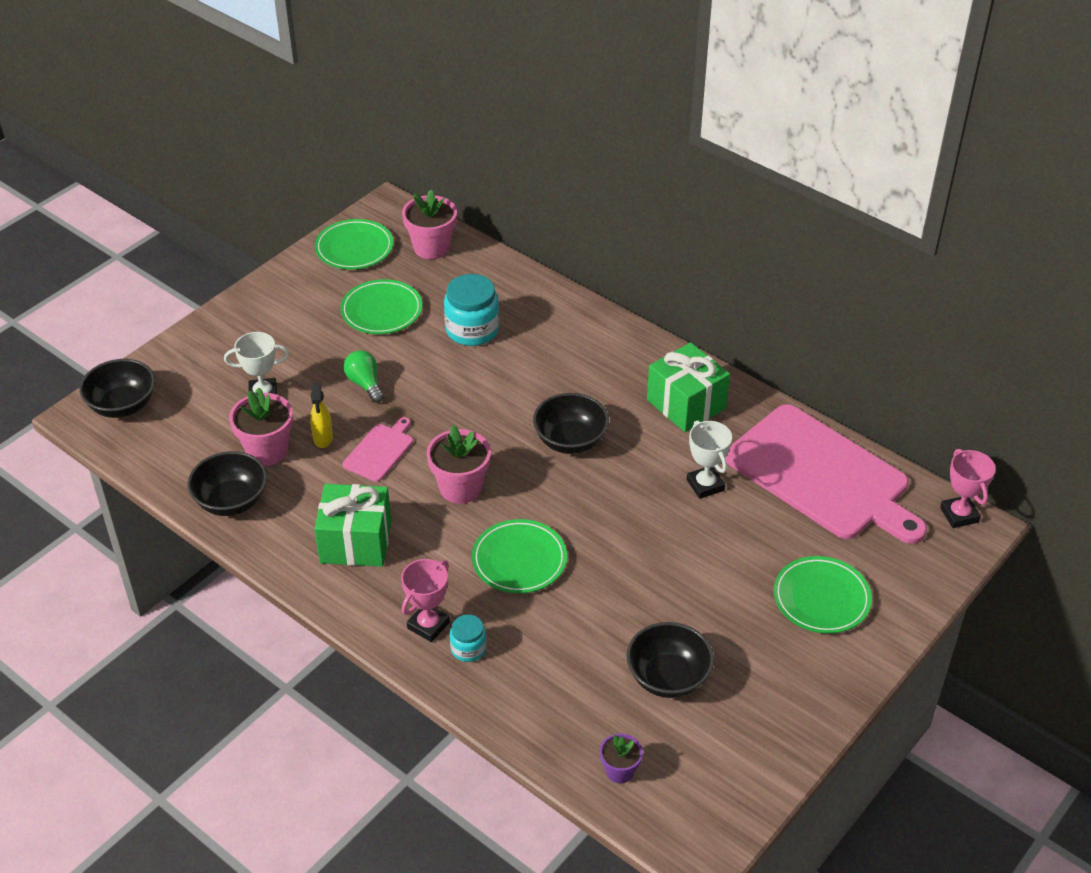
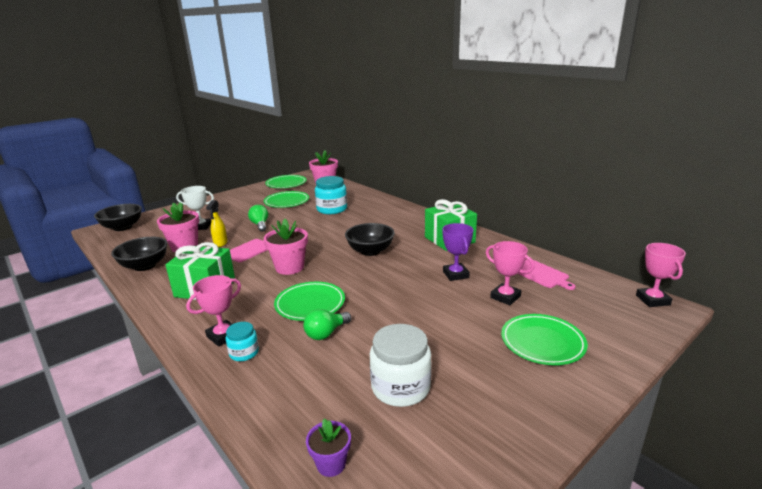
camera: 10 degrees right, 20 degrees down
black bowl [626,622,714,698] -> white jar [370,324,432,407]
white trophy [687,420,732,499] -> purple trophy [442,223,473,281]
pink cutting board [725,404,927,544] -> pink cutting board [518,259,575,290], size x0.43
none -> green light bulb [303,309,351,340]
none -> pink trophy [486,241,534,305]

